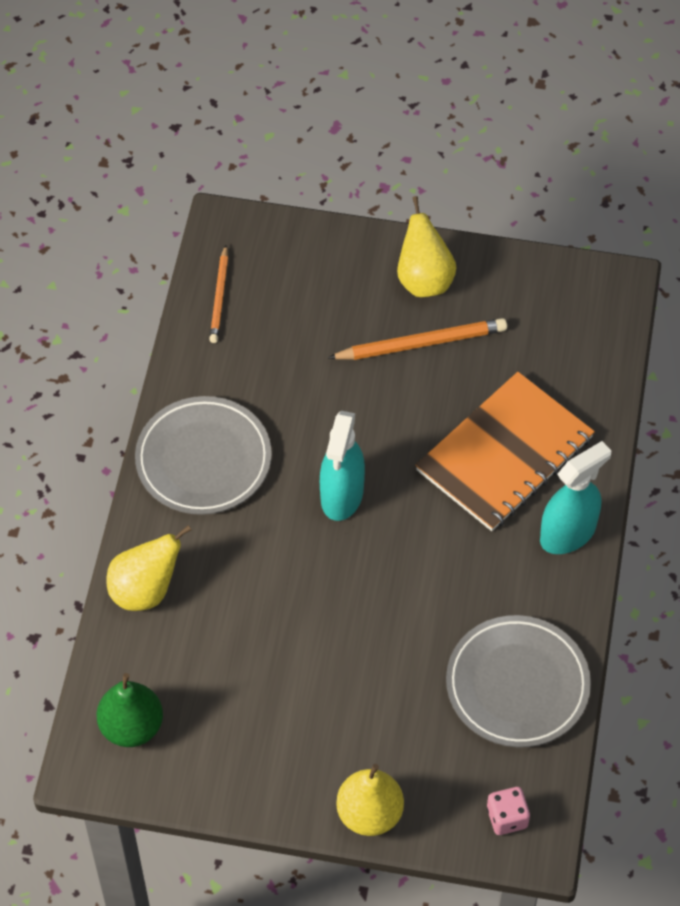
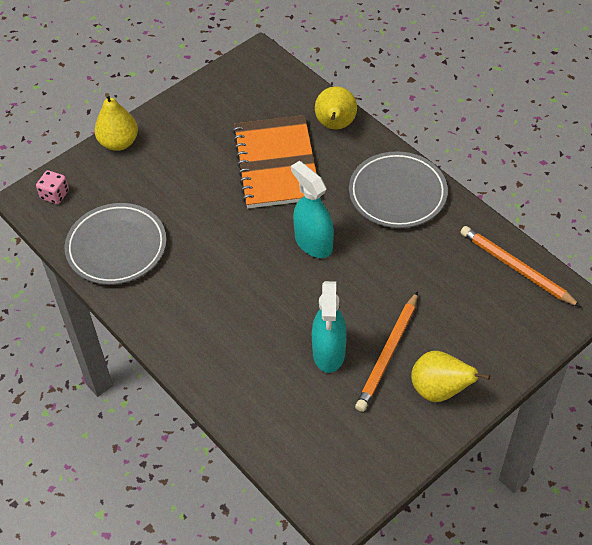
camera: 130 degrees right, 5 degrees down
green pear [96,673,163,747] -> none
orange pencil [209,245,228,343] -> orange pencil [460,226,581,307], size x1.54
orange notebook [415,372,595,531] -> orange notebook moved to [233,115,317,208]
turquoise spray bottle [540,441,611,554] -> turquoise spray bottle moved to [312,281,347,373]

